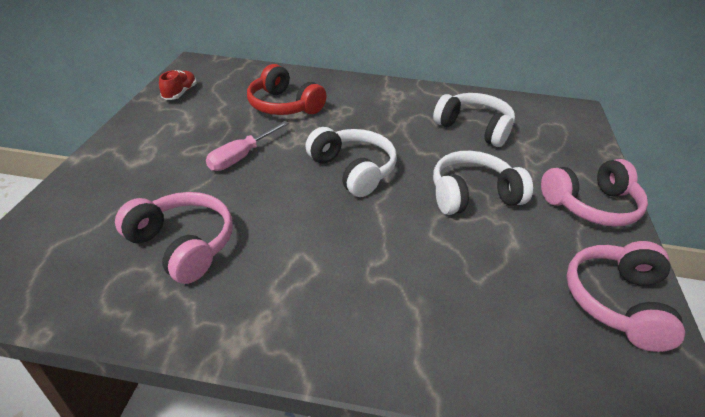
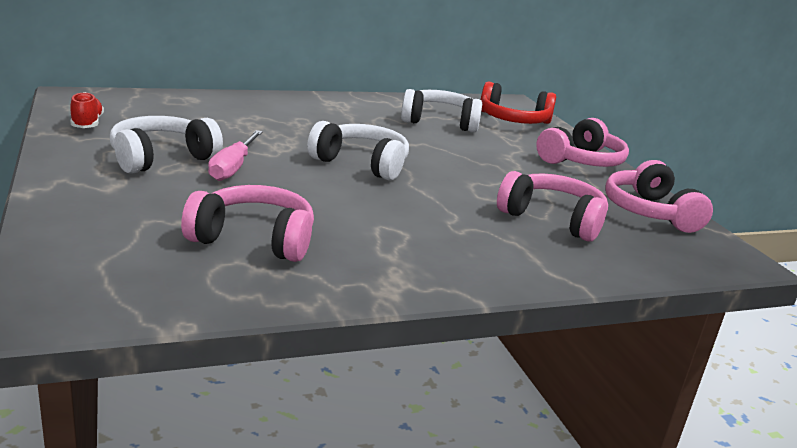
camera: 30 degrees left, 15 degrees down
red headphones [247,64,326,115] -> red headphones moved to [481,81,556,124]
white headphones [433,151,533,215] -> white headphones moved to [110,116,223,174]
none -> pink headphones [497,171,608,242]

